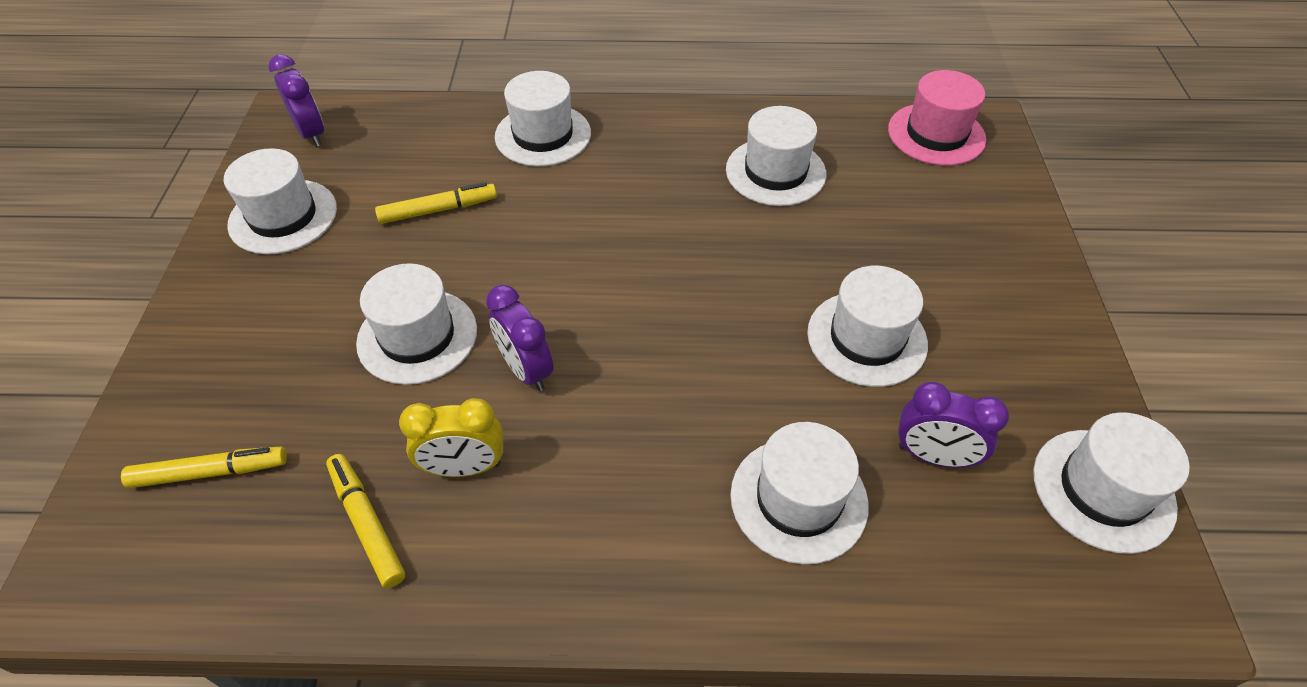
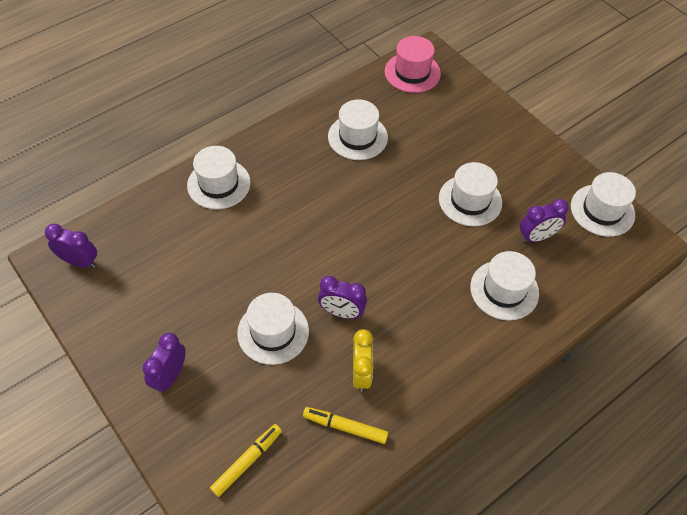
camera: 40 degrees left, 5 degrees up
white hat [224,148,337,255] -> none
yellow marker [375,182,497,224] -> none
yellow clock [399,398,503,477] -> yellow clock turned 45 degrees counterclockwise [353,329,374,392]
none -> purple clock [142,333,186,393]

